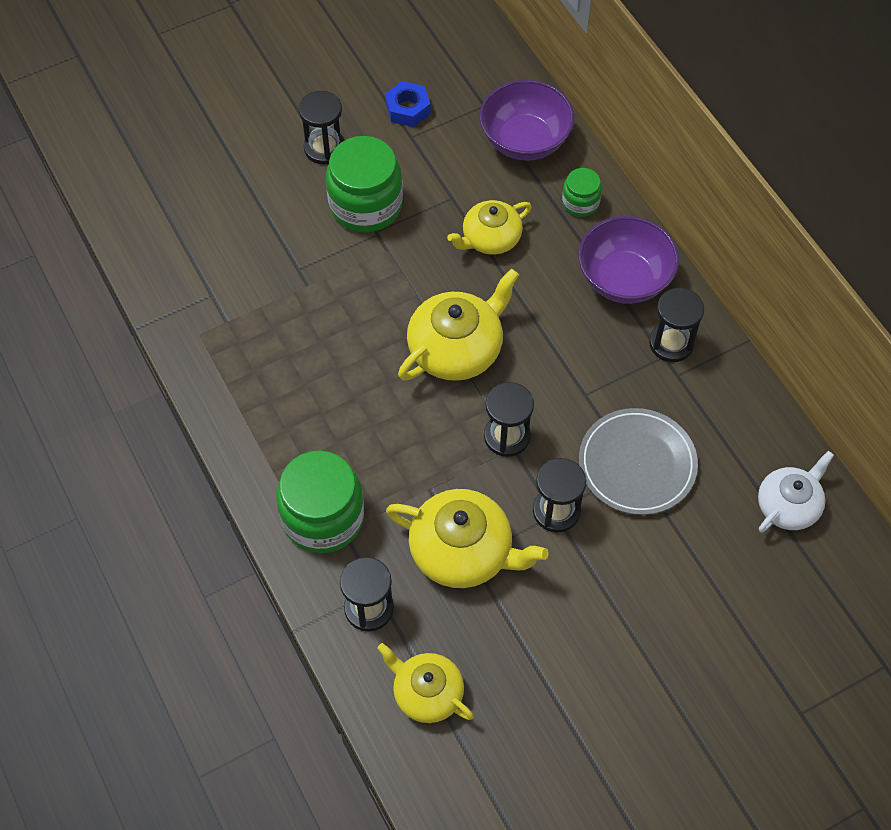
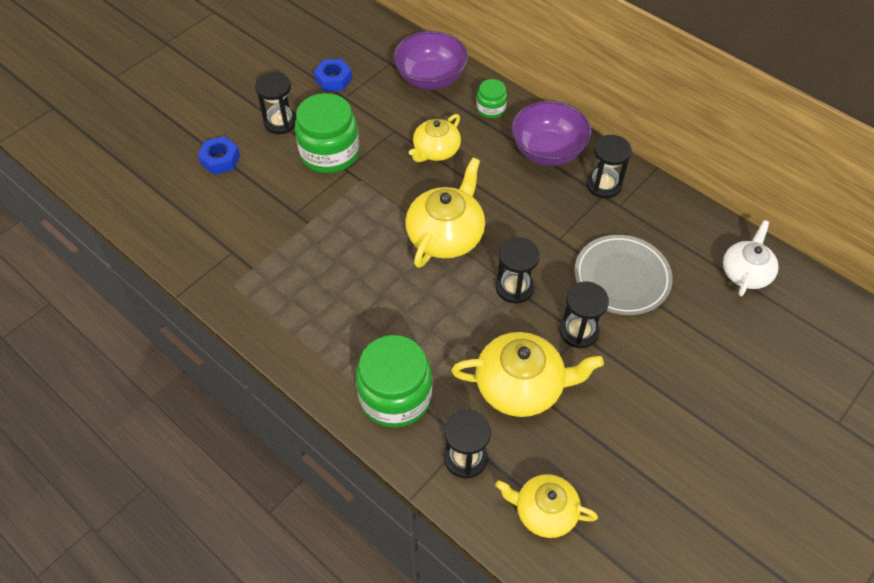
camera: 20 degrees left, 5 degrees down
none -> blue nut [198,136,240,175]

